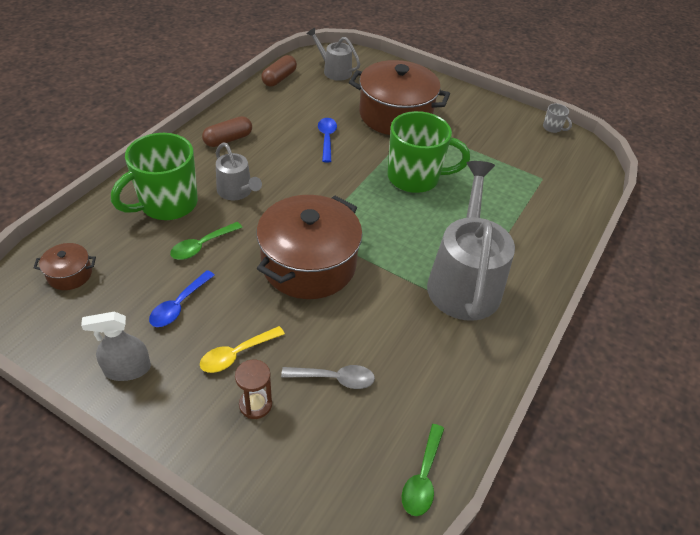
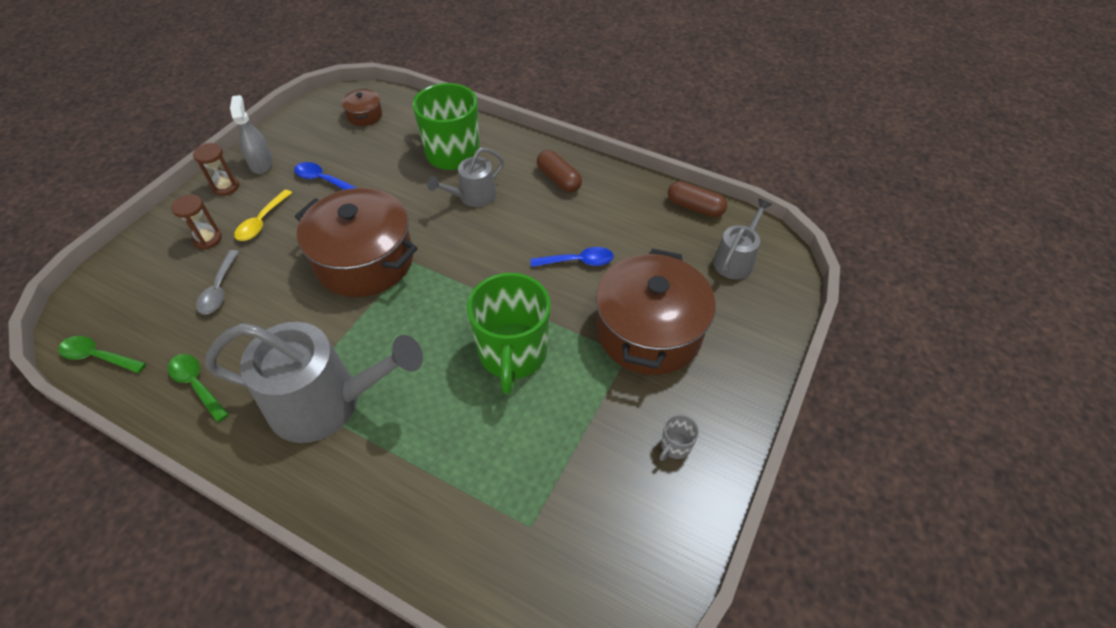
camera: 90 degrees right, 5 degrees up
green spoon [170,222,243,260] -> green spoon moved to [168,354,229,422]
yellow spoon [200,326,285,373] -> yellow spoon turned 120 degrees counterclockwise [234,189,292,241]
grey mug [543,104,572,133] -> grey mug moved to [659,414,699,461]
none -> brown hourglass [193,143,239,196]

